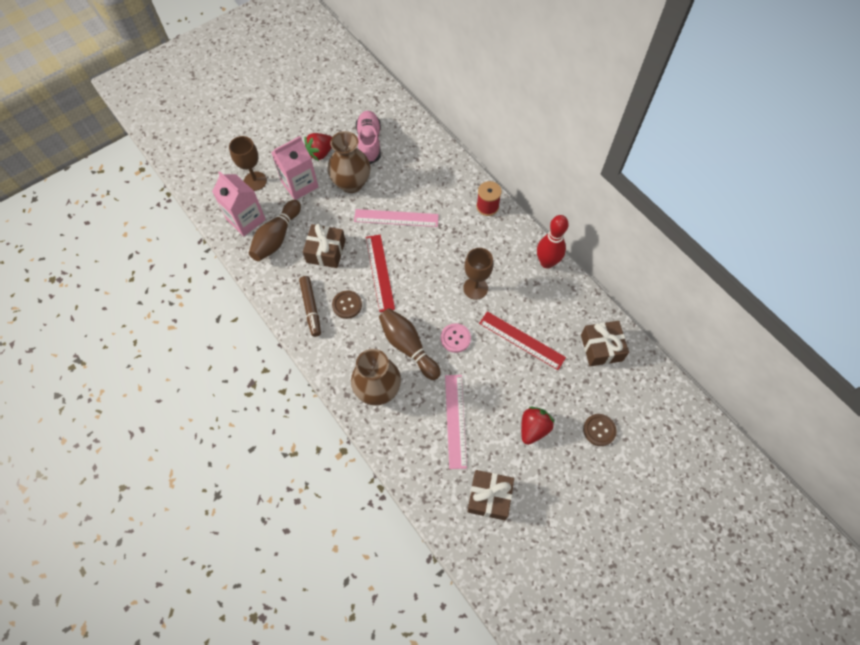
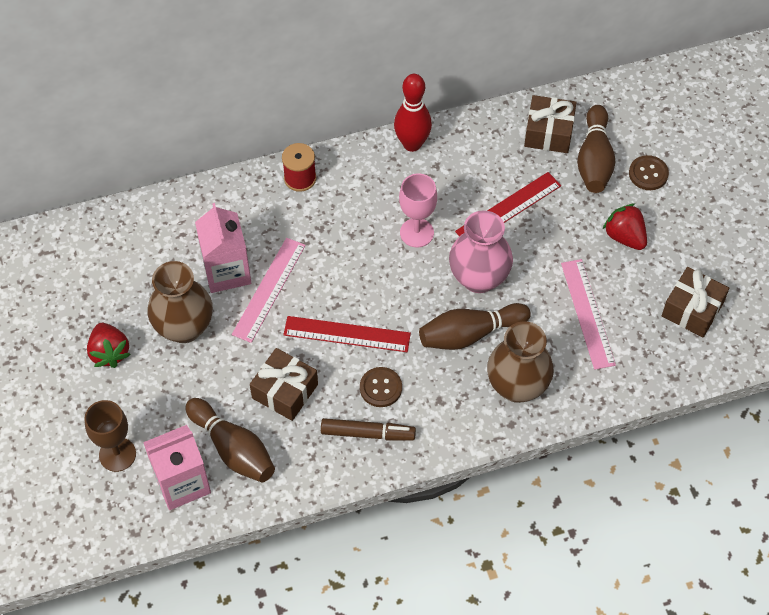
camera: 70 degrees left, 5 degrees down
pink carton [271,136,318,200] -> pink carton moved to [195,203,251,293]
pink shoe [356,111,381,164] -> none
pink button [441,323,471,353] -> pink vase [449,210,513,293]
pink ruler [445,375,467,469] -> pink ruler turned 60 degrees clockwise [561,259,616,370]
brown goblet [463,248,493,300] -> pink goblet [399,174,437,247]
none -> brown bowling pin [577,105,615,193]

